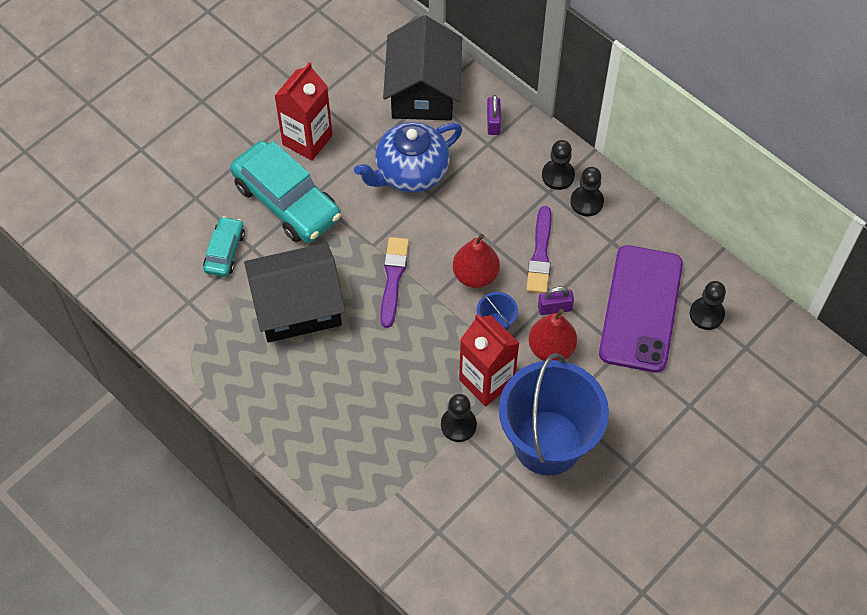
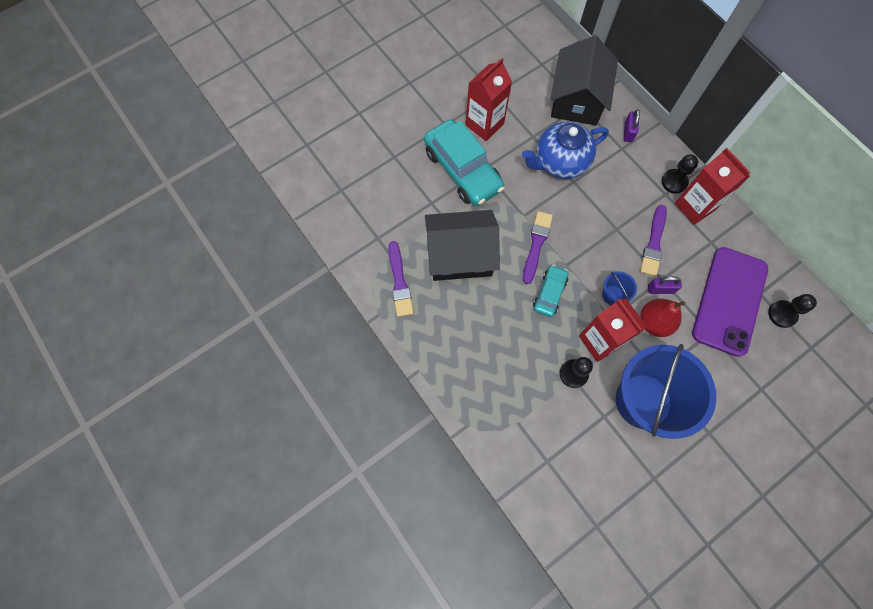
camera: 10 degrees right, 10 degrees up
turquoise car [203,216,245,277] -> turquoise car moved to [533,265,568,317]
red pear [453,234,500,288] -> none
black pawn [570,167,604,216] -> red carton [675,148,750,225]
none -> purple brush [388,241,414,317]

